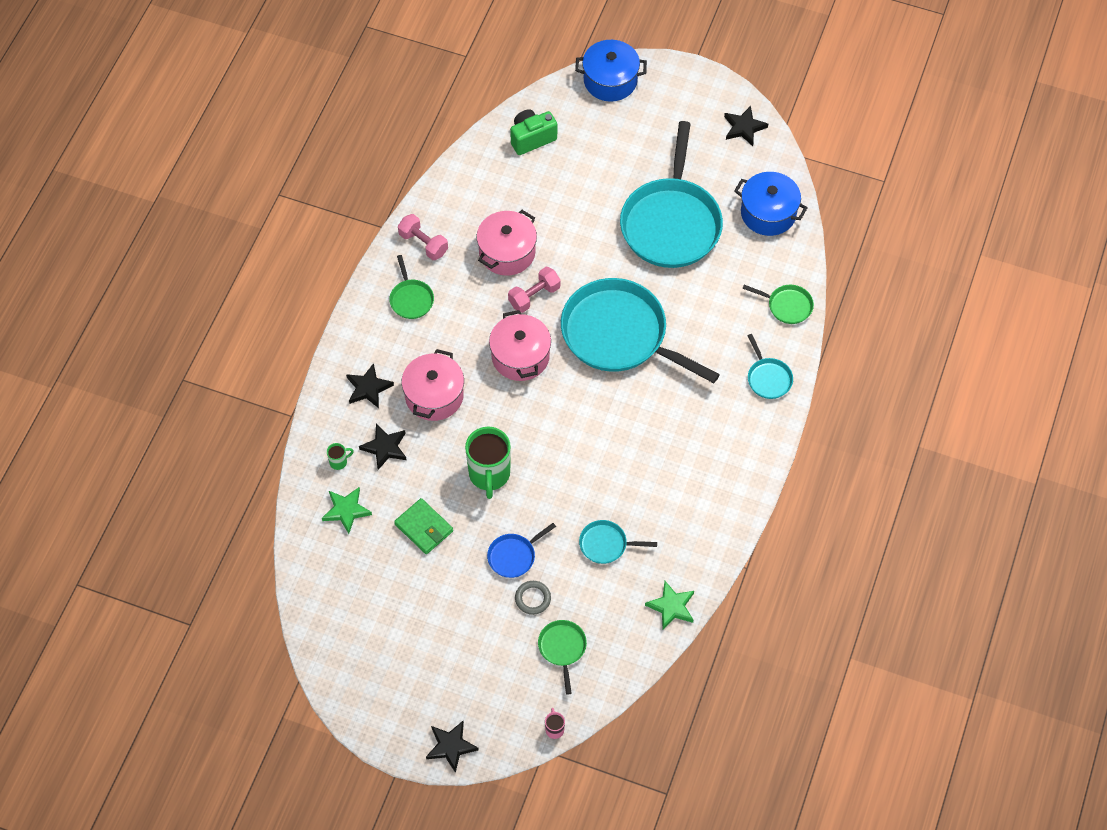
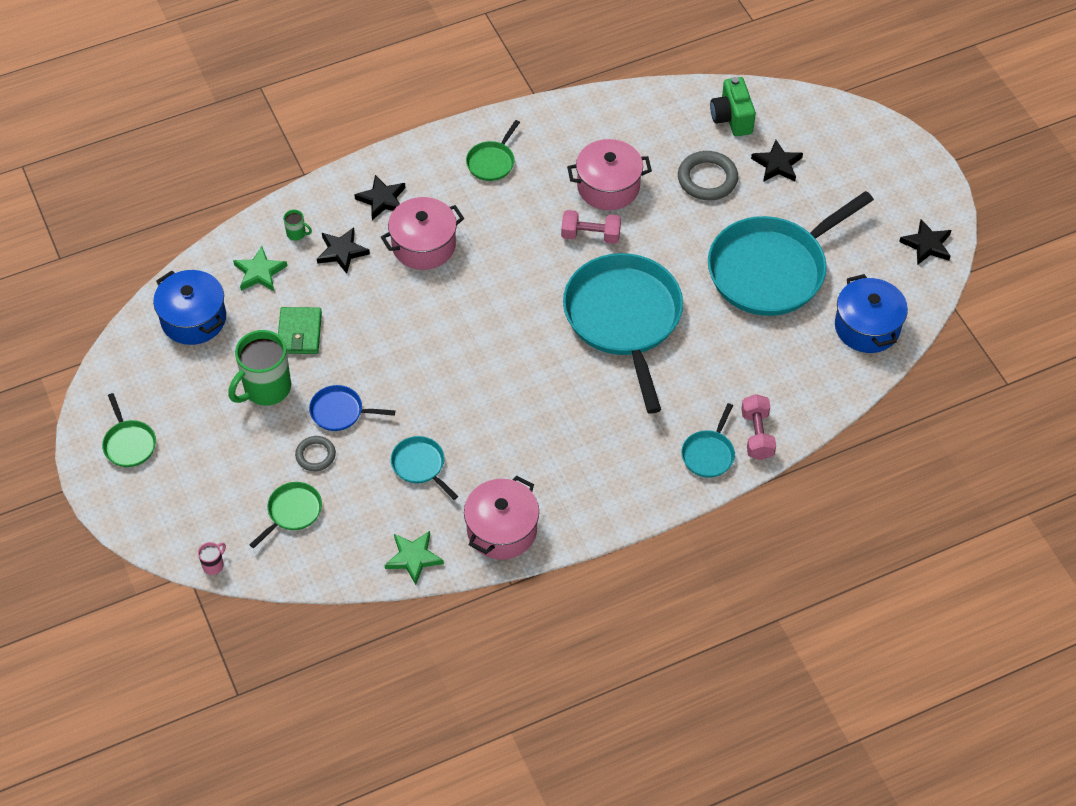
camera: 45 degrees right, 5 degrees down
pink dumbbell [398,214,448,260] -> pink dumbbell moved to [741,394,776,460]
black star [426,721,479,773] -> black star moved to [751,140,803,182]
green mug [465,427,511,499] -> green mug moved to [228,330,291,406]
pink pot [489,310,551,381] -> pink pot moved to [464,476,539,560]
green camera [510,109,557,155] -> green camera turned 120 degrees counterclockwise [710,77,756,137]
blue pot [575,40,647,102] -> blue pot moved to [153,270,226,345]
green pan [742,285,814,324] -> green pan moved to [102,393,156,467]
none -> grey ring [678,151,738,200]

